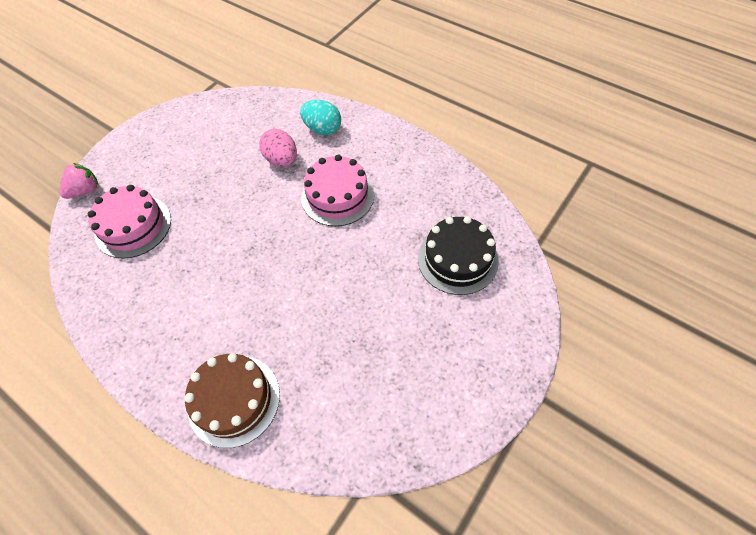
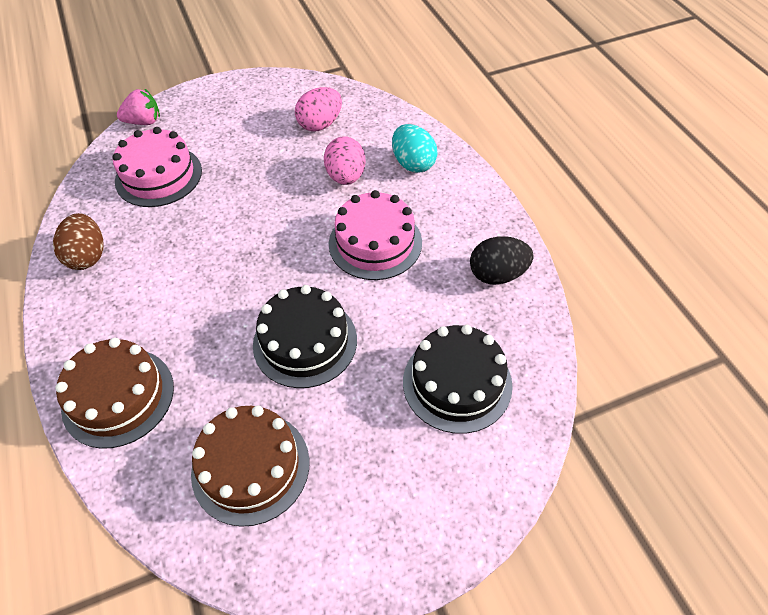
camera: 30 degrees right, 5 degrees down
none -> brown egg [53,213,104,270]
none -> brown cake [191,406,309,527]
none -> black cake [253,285,357,388]
none -> pink egg [295,87,342,132]
none -> black egg [470,236,534,285]

